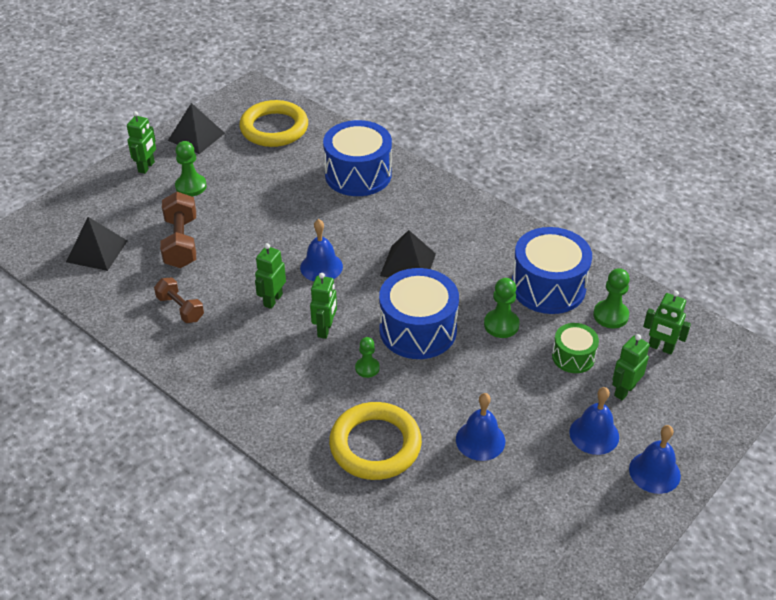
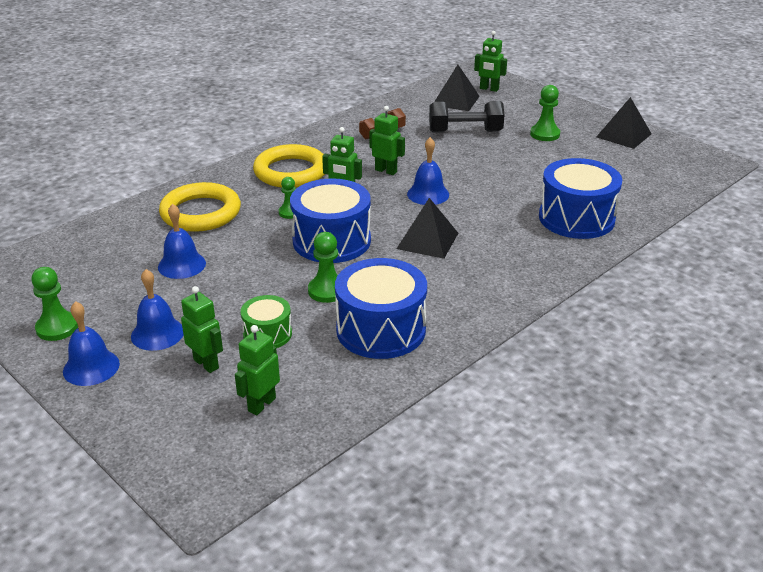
camera: 95 degrees right, 10 degrees down
green robot [127,111,156,174] -> green robot moved to [474,31,507,92]
brown dumbbell [160,192,196,268] -> black dumbbell [429,101,505,133]
yellow ring [239,100,308,147] -> yellow ring moved to [253,144,325,188]
green pawn [593,268,630,328] -> green pawn moved to [31,267,78,341]

